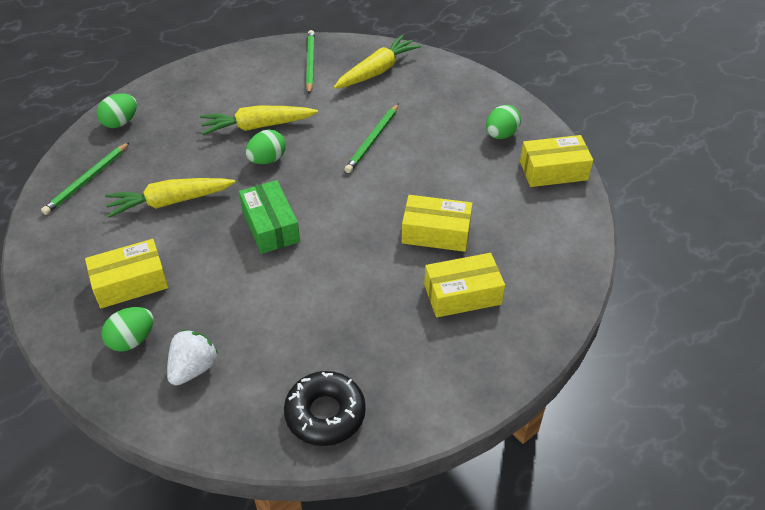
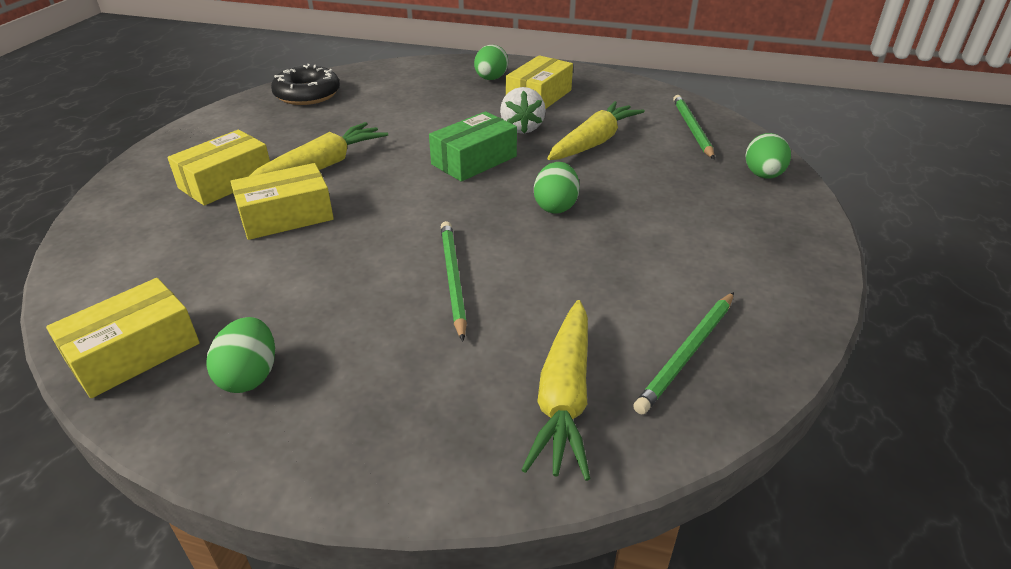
camera: 145 degrees right, 10 degrees down
white strawberry [167,330,218,386] -> white strawberry moved to [500,87,546,134]
yellow carrot [200,105,318,135] -> yellow carrot moved to [250,122,388,176]
green box [239,180,300,254] -> green box turned 75 degrees counterclockwise [429,111,517,182]
green pencil [306,30,315,95] -> green pencil turned 75 degrees clockwise [633,292,734,415]

